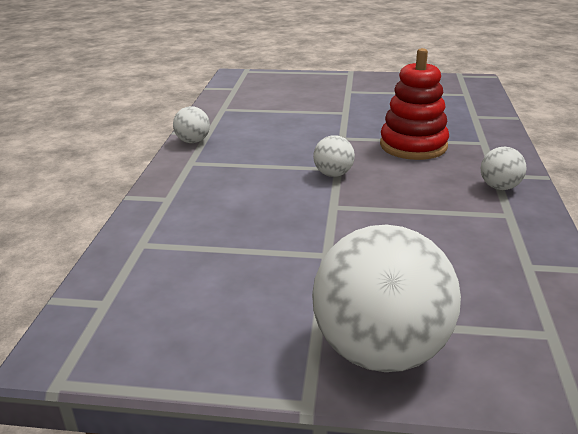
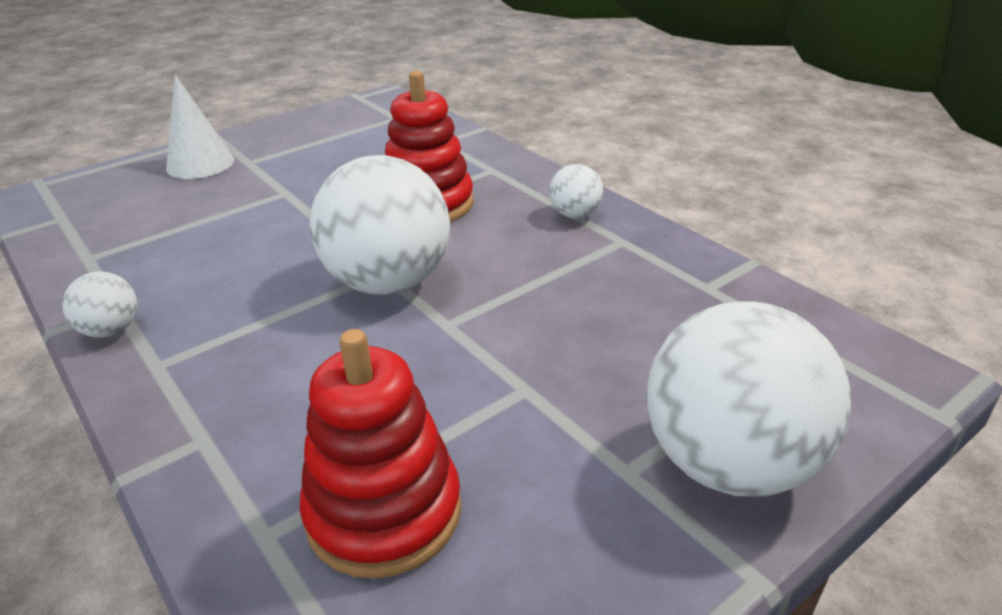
camera: 45 degrees left, 5 degrees up
white ball [313,135,355,177] -> white ball [310,155,450,295], size x2.19
none -> white cone [166,75,234,179]
none -> red stacking toy [299,329,462,579]

